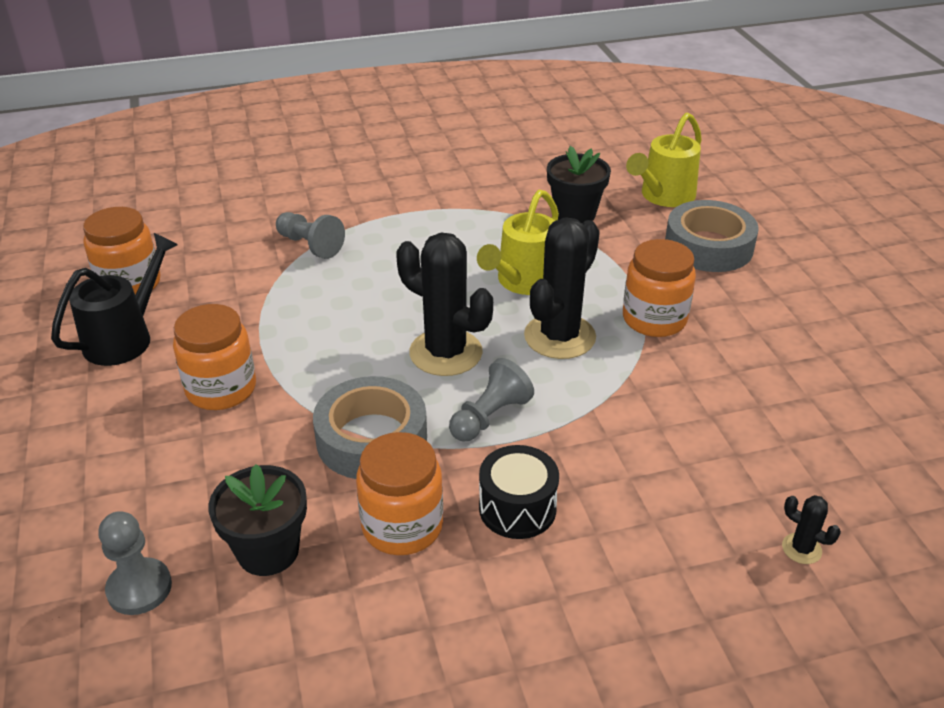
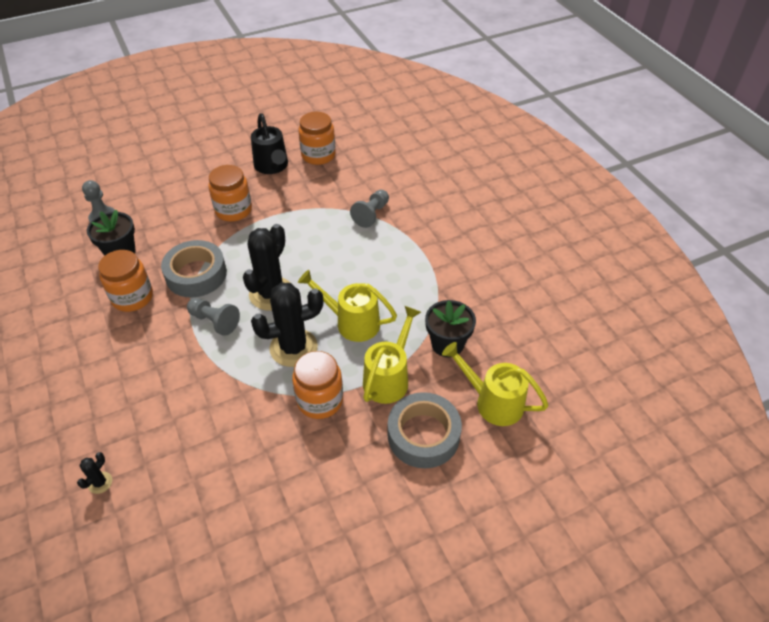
camera: 80 degrees right, 10 degrees up
black watering can [51,233,178,366] -> black watering can turned 45 degrees clockwise [251,113,288,174]
black drum [479,445,559,539] -> none
black cactus [524,218,600,359] -> black cactus turned 45 degrees counterclockwise [251,283,323,367]
none -> yellow watering can [363,306,421,404]

